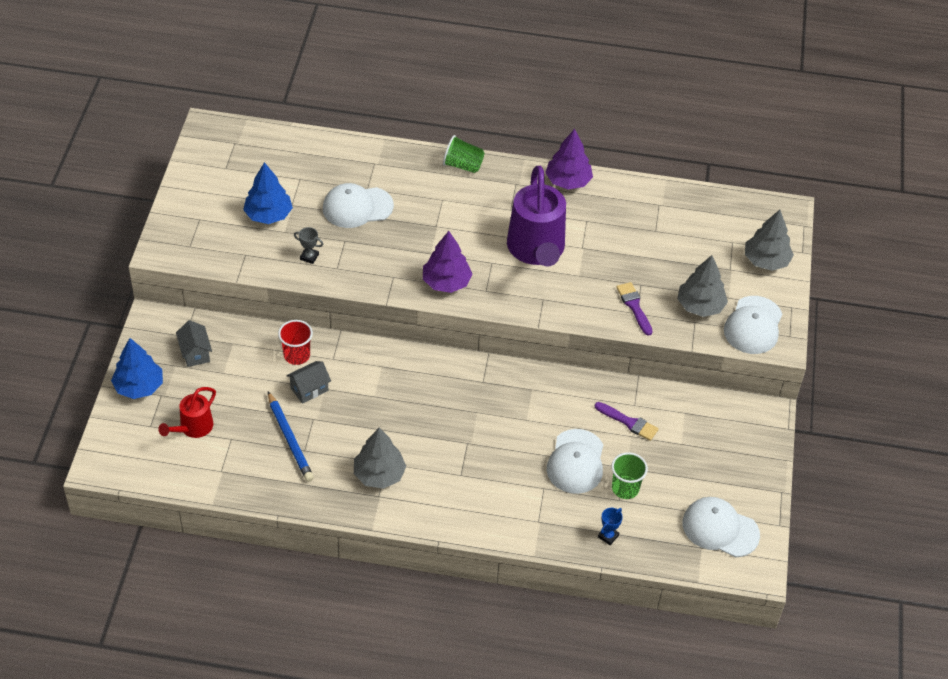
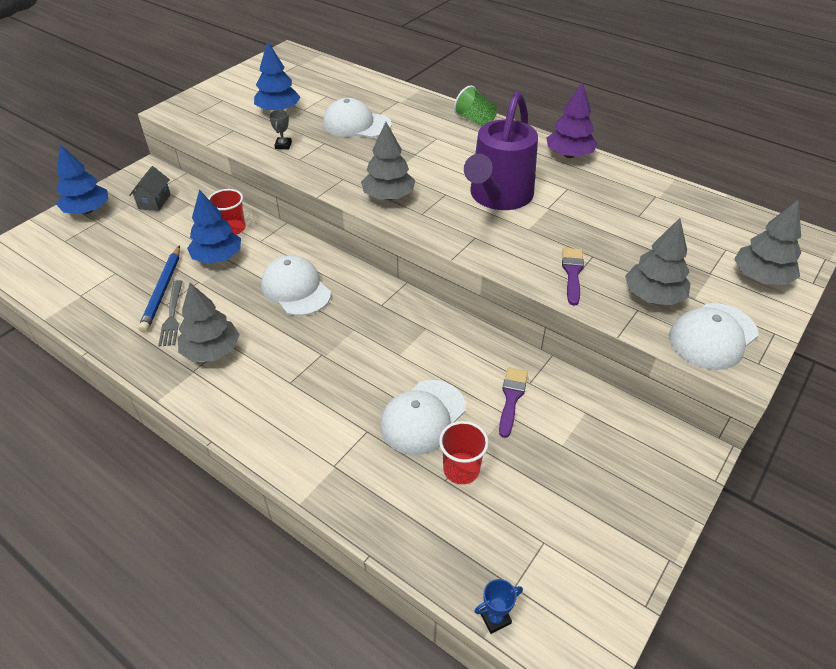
camera: 30 degrees right, 5 degrees down
red watering can [158,387,216,438] -> none
grey house [287,361,331,404] -> blue tree [187,190,241,264]
grey trophy [294,227,323,264] -> grey trophy turned 45 degrees clockwise [269,110,292,149]
purple tree [423,231,473,293] -> grey tree [361,122,415,200]
purple brush [595,402,659,441] -> purple brush turned 135 degrees counterclockwise [499,368,528,438]
blue trophy [598,508,623,545] -> blue trophy moved to [474,579,523,634]
green cup [611,452,648,499] -> red cup [439,421,489,484]
white cap [682,497,760,557] -> white cap moved to [261,255,331,316]
none -> grey fork [158,280,183,346]

